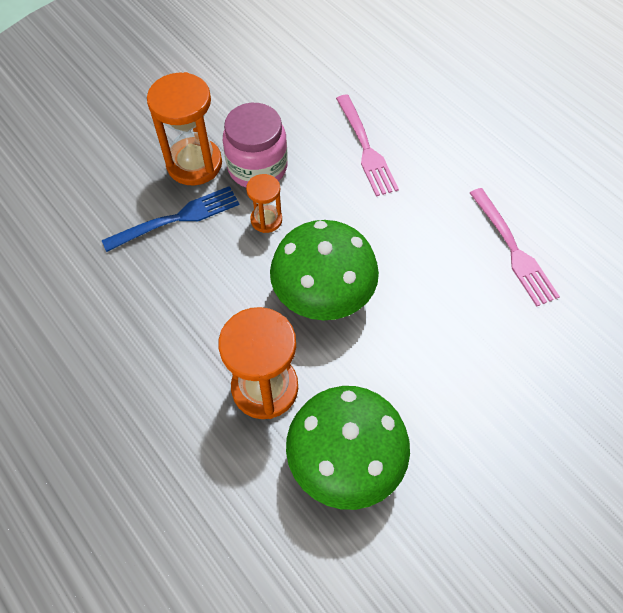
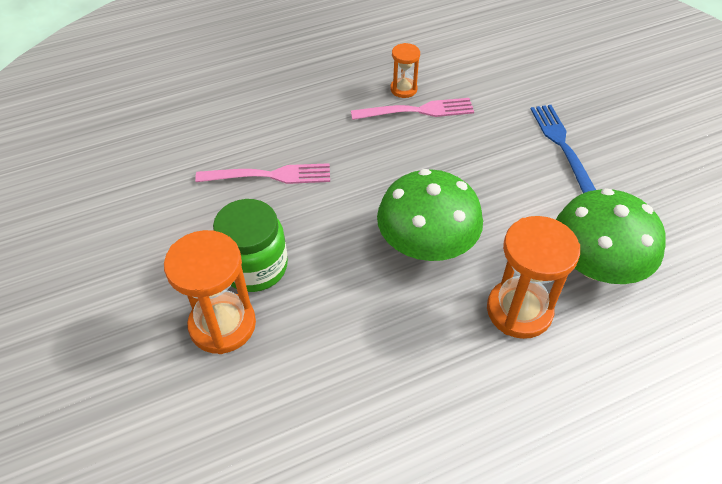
camera: 75 degrees left, 10 degrees down
blue fork [102,186,240,252] -> blue fork moved to [531,105,596,193]
pink jar [223,103,287,187] -> green jar [213,199,288,292]
orange hourglass [246,174,282,233] -> orange hourglass moved to [390,43,420,98]

